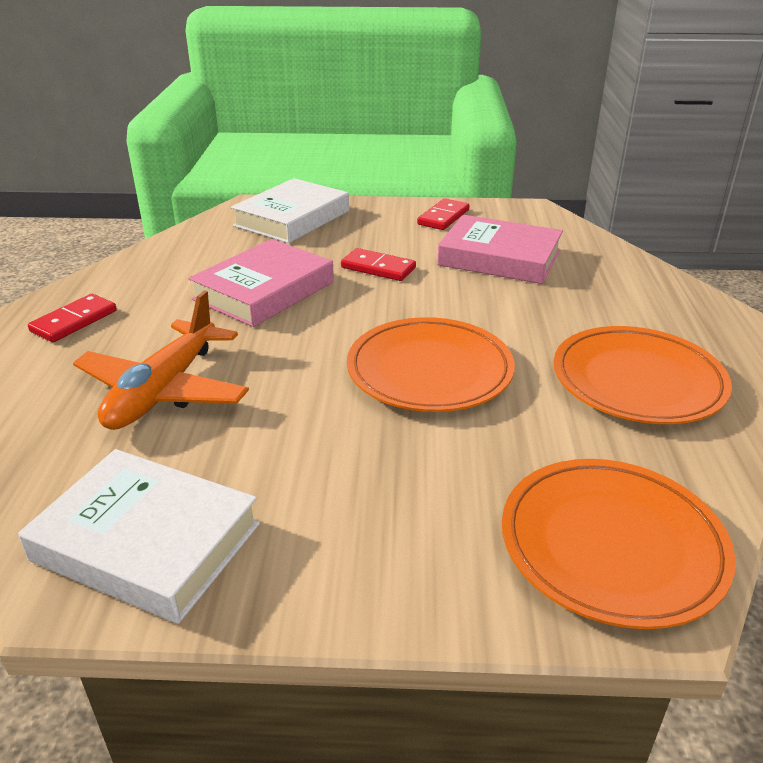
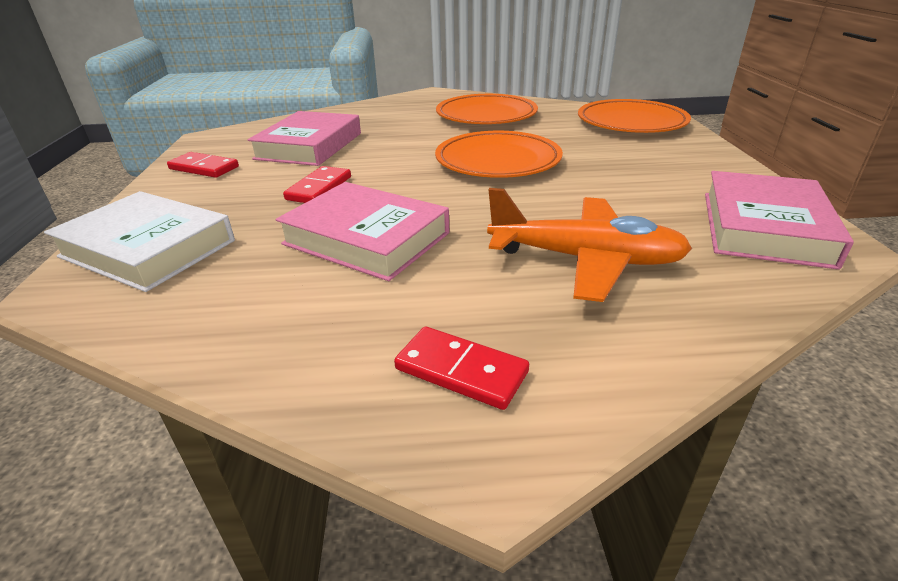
camera: 95 degrees left, 0 degrees up
white book [18,449,260,624] -> pink book [705,171,854,270]

